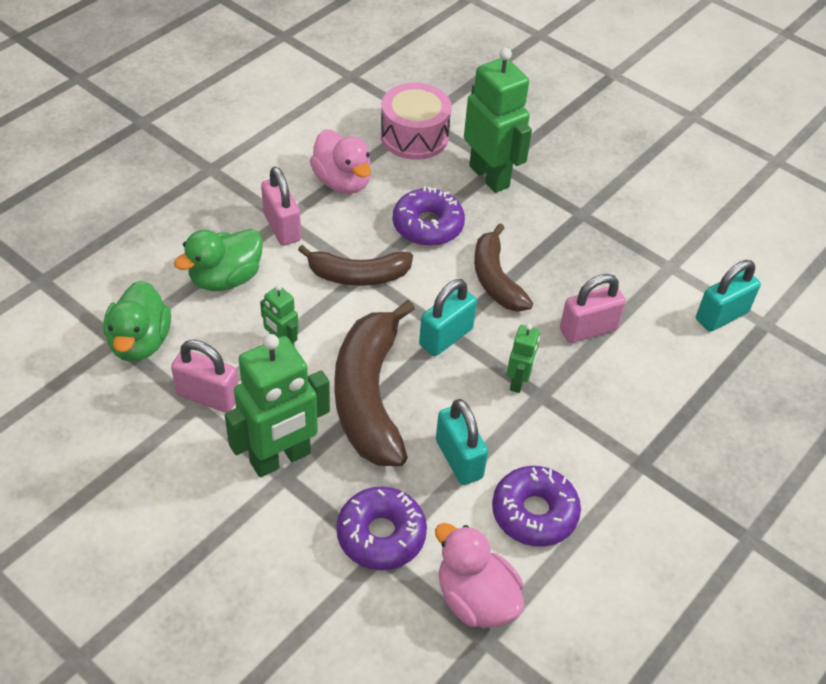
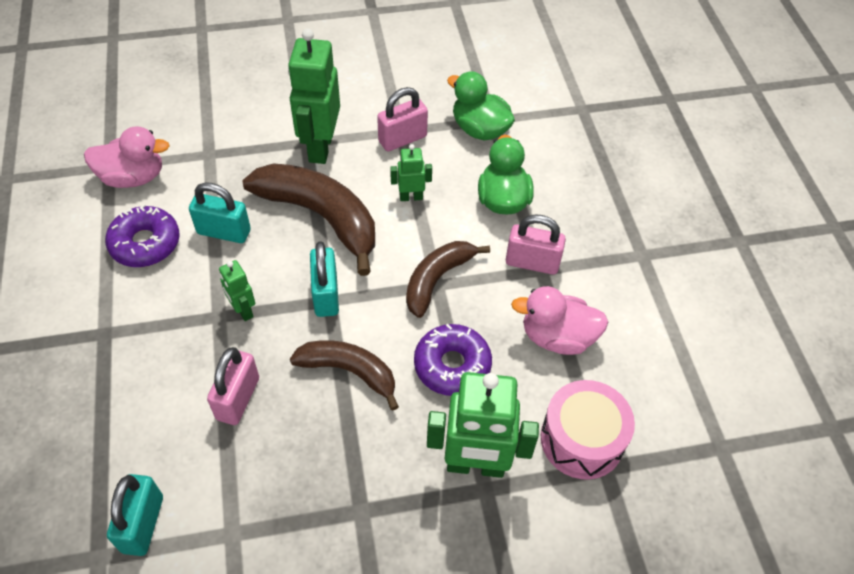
camera: 130 degrees right, 5 degrees up
purple donut [336,486,427,570] -> none

